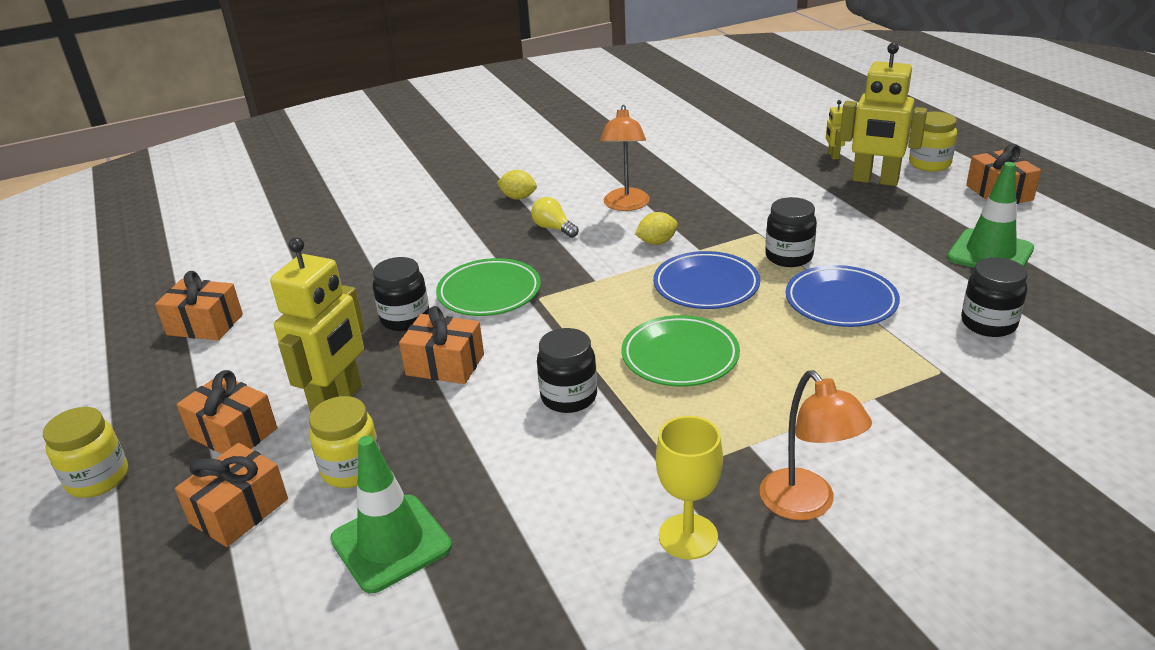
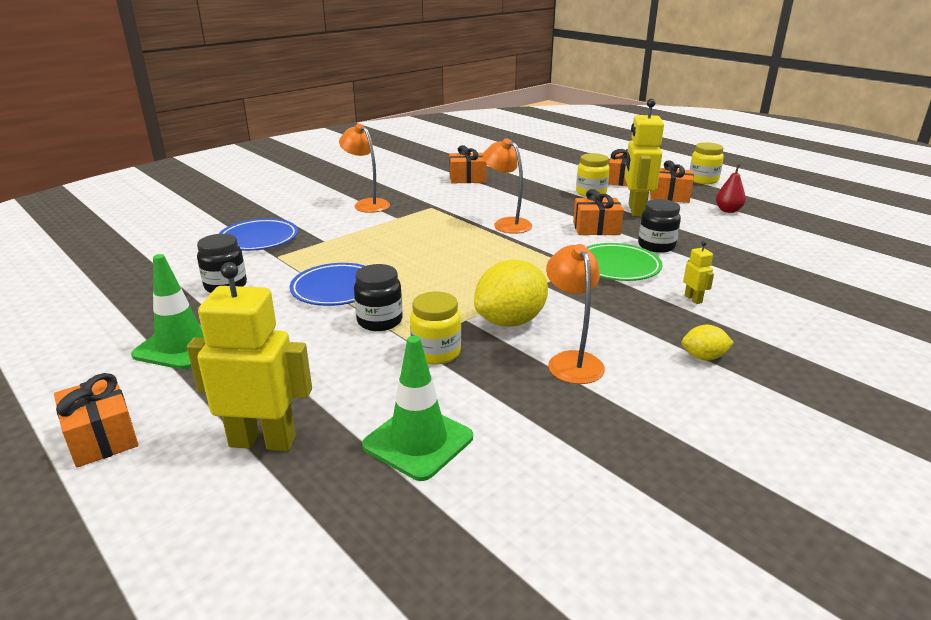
camera: 160 degrees right, 5 degrees down
orange gift [155,271,243,341] -> orange gift moved to [449,145,487,184]
green traffic cone [330,436,452,594] -> green traffic cone moved to [362,336,473,481]
yellow light bulb [531,197,579,238] -> none
black jar [537,328,597,413] -> orange lamp [483,138,532,234]
green plate [622,315,740,387] -> none
yellow lemon [635,212,678,245] -> yellow lemon [474,260,548,326], size x1.99
blue plate [653,251,760,309] -> blue plate moved to [219,218,298,251]
yellow goblet [656,416,723,559] -> none
yellow robot [826,100,845,160] -> yellow robot moved to [683,241,714,304]
yellow jar [909,112,957,172] -> yellow jar moved to [410,291,461,364]
none -> red pear [716,164,746,213]

